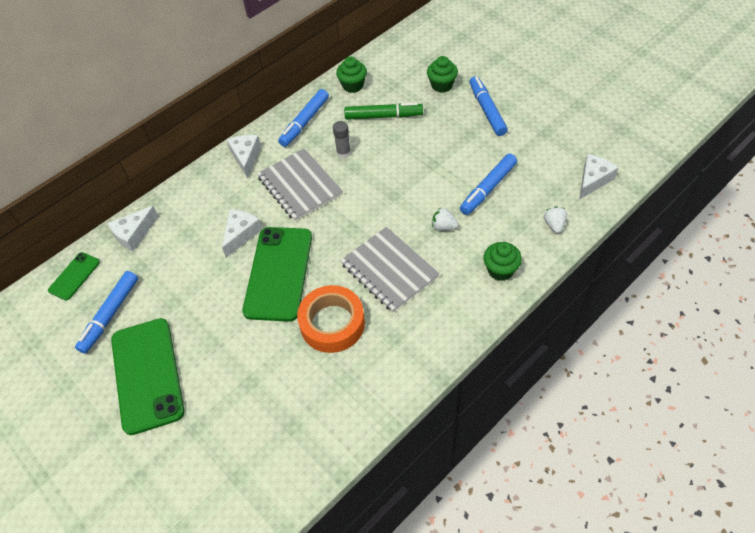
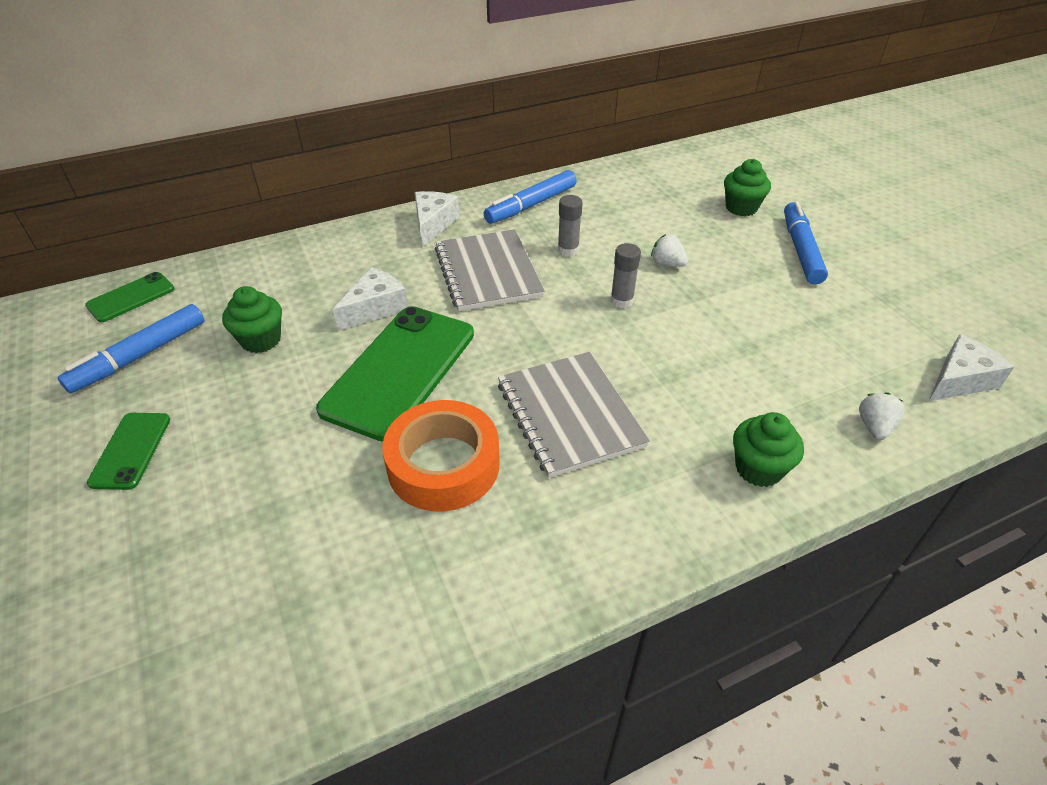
camera: 15 degrees right, 10 degrees down
white cheese [108,206,158,251] -> none
green phone [111,318,184,435] -> green phone [87,413,170,490], size x0.49
green cupcake [336,57,367,93] -> green cupcake moved to [222,286,282,353]
green marker [344,103,423,120] -> none
white strawberry [432,208,459,231] -> white strawberry moved to [651,234,688,267]
blue marker [460,154,517,215] -> none
none -> grey glue stick [610,243,641,308]

